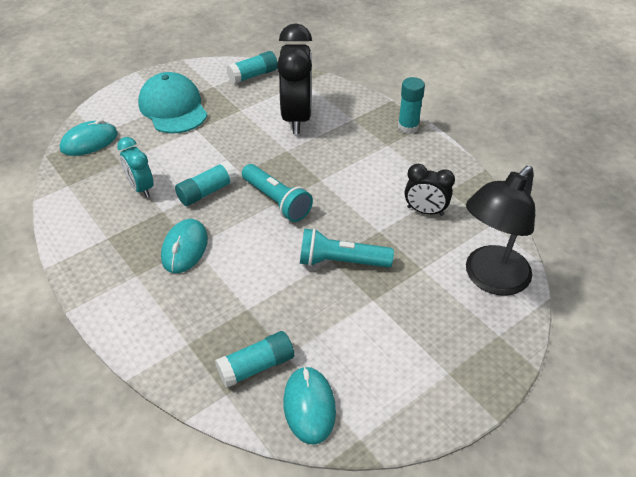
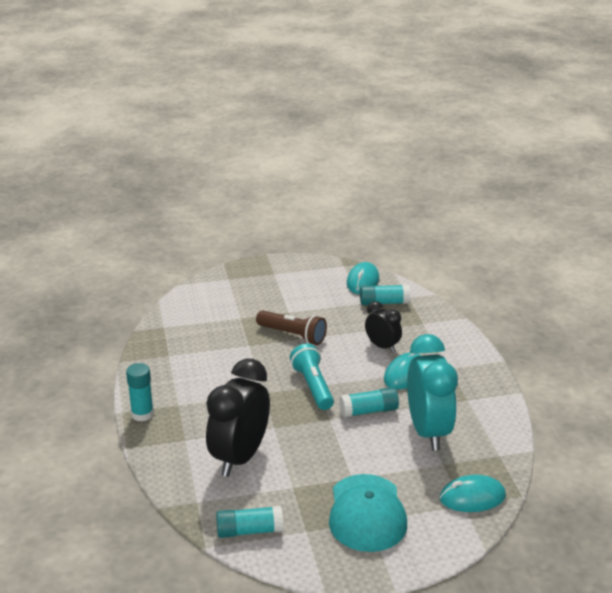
camera: 155 degrees left, 15 degrees down
turquoise clock [117,137,153,198] -> turquoise clock [407,334,458,451], size x1.85
turquoise flashlight [300,228,394,268] -> brown flashlight [256,310,327,345]
black clock [405,164,455,216] -> black clock moved to [365,301,402,353]
black lamp [466,166,535,296] -> none

